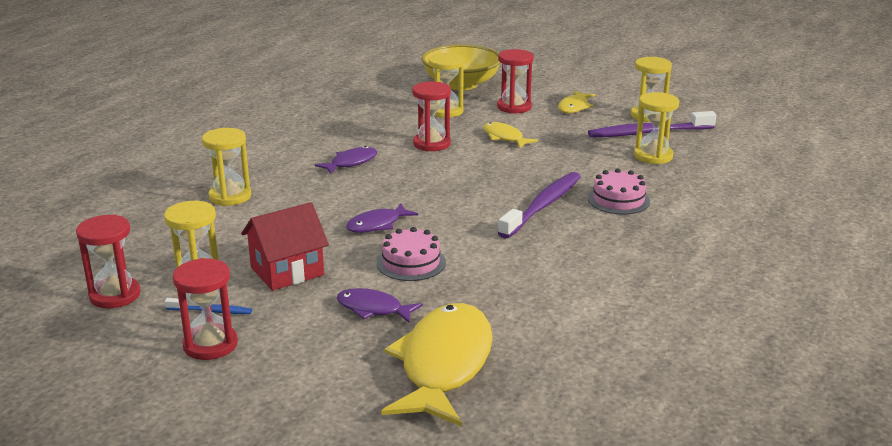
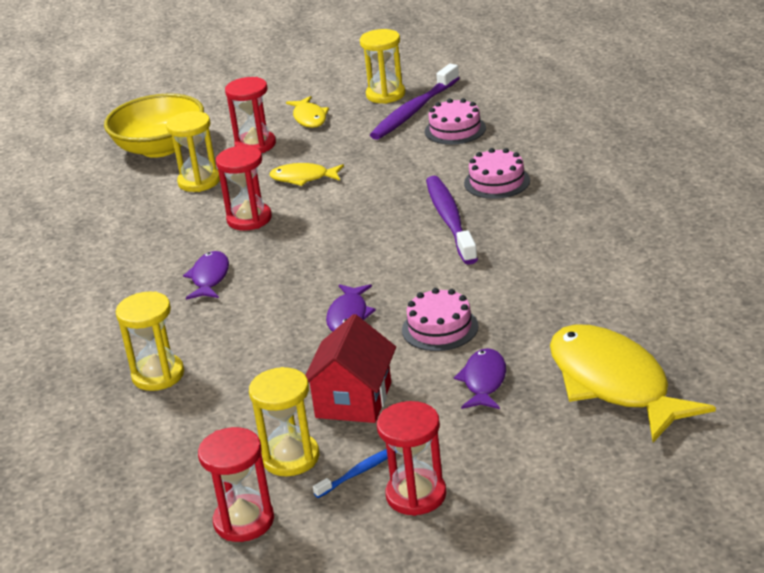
camera: 40 degrees left, 5 degrees up
purple fish [337,288,423,323] -> purple fish turned 120 degrees clockwise [454,348,506,409]
yellow hourglass [634,92,679,164] -> pink cake [425,98,486,145]

